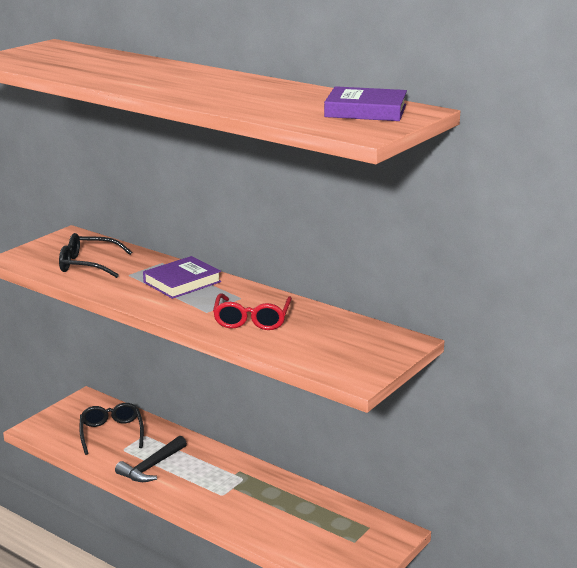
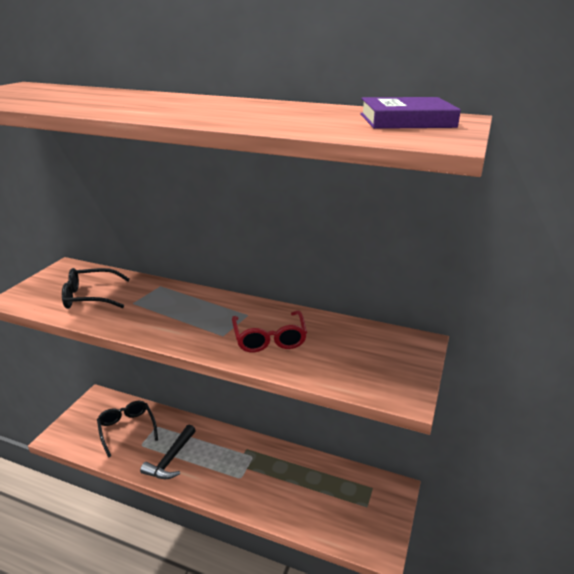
camera: 15 degrees left, 5 degrees up
purple book [143,256,221,299] -> none

